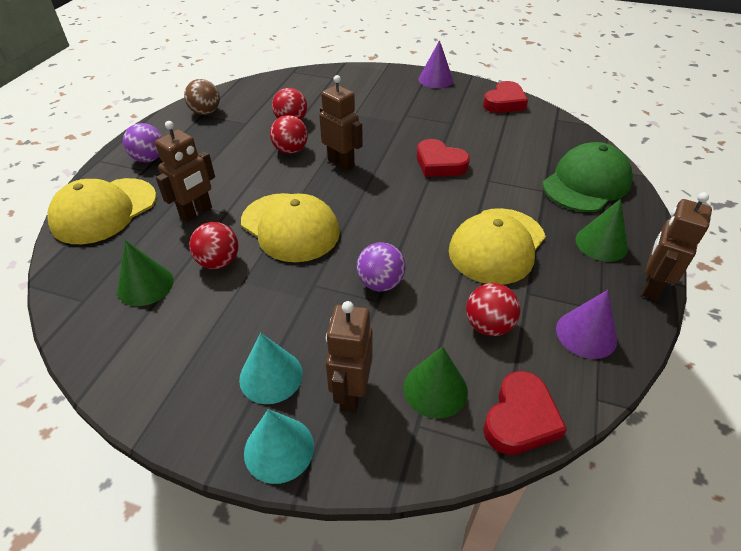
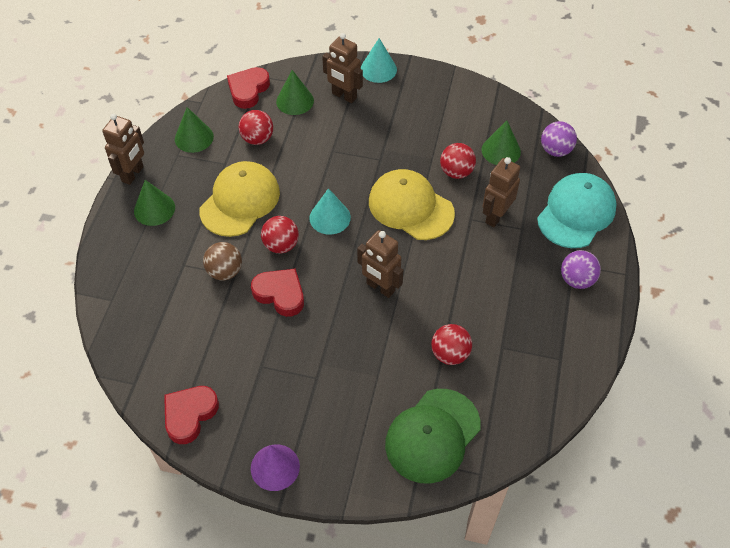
camera: 175 degrees right, 10 degrees up
yellow cap [47,178,156,244] -> turquoise cap [537,173,617,248]
brown ball [184,79,220,115] -> brown ball moved to [203,242,242,280]
turquoise cone [239,333,303,404] -> turquoise cone moved to [309,188,351,235]
red ball [270,115,308,154] -> red ball moved to [261,216,299,253]
brown robot [326,301,373,413] -> brown robot turned 120 degrees clockwise [322,33,363,103]
purple ball [356,242,406,291] -> purple ball moved to [541,121,577,157]
green cap [543,142,633,212] -> green cap moved to [385,389,481,484]
purple cone [556,290,617,359] -> green cone [175,107,214,153]

